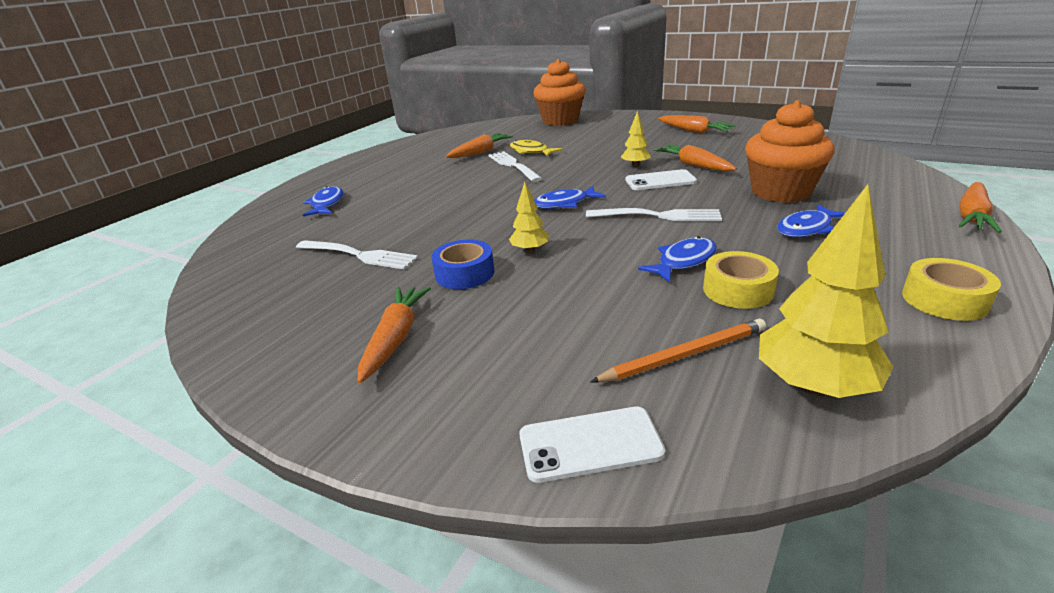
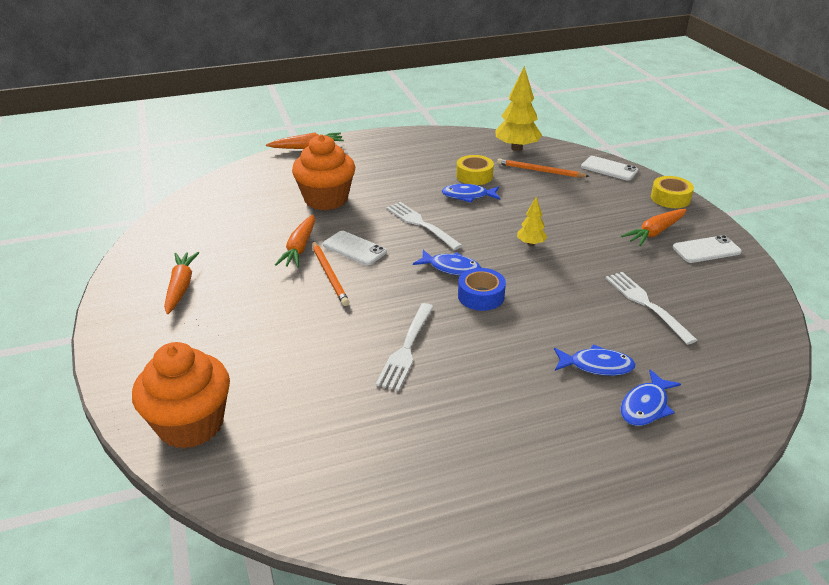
camera: 140 degrees left, 5 degrees up
blue tape [432,239,494,289] -> blue tape moved to [458,268,506,311]
orange carrot [445,133,513,158] -> none
yellow fish [510,140,562,157] -> none
yellow tree [621,111,651,167] -> orange pencil [313,242,349,306]
blue fish [777,204,846,237] -> blue fish moved to [554,344,636,376]
yellow tape [902,258,1001,321] -> yellow tape moved to [651,176,694,208]
none -> white phone [673,235,742,263]

